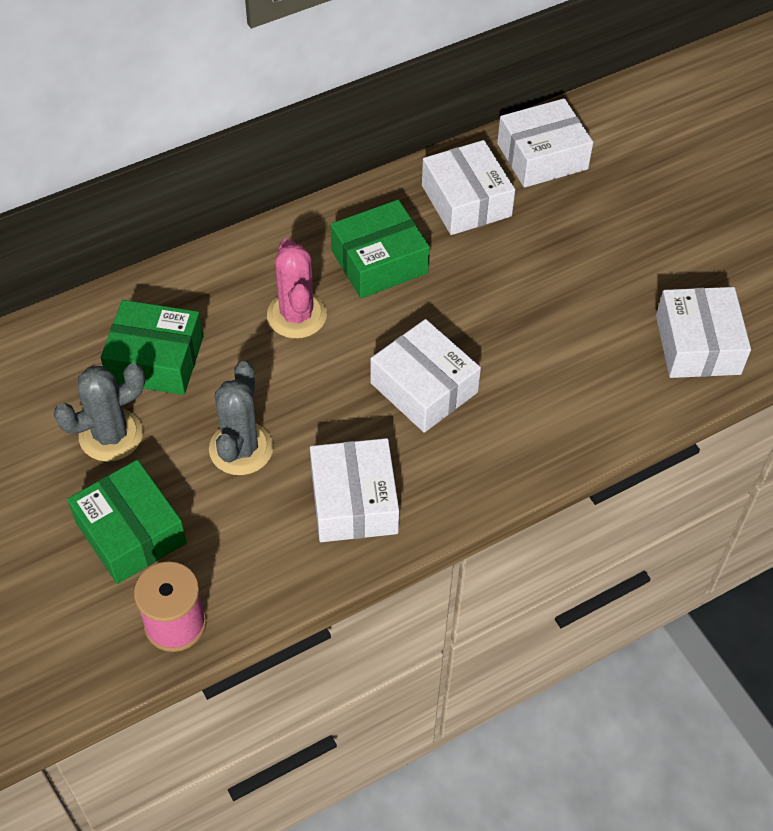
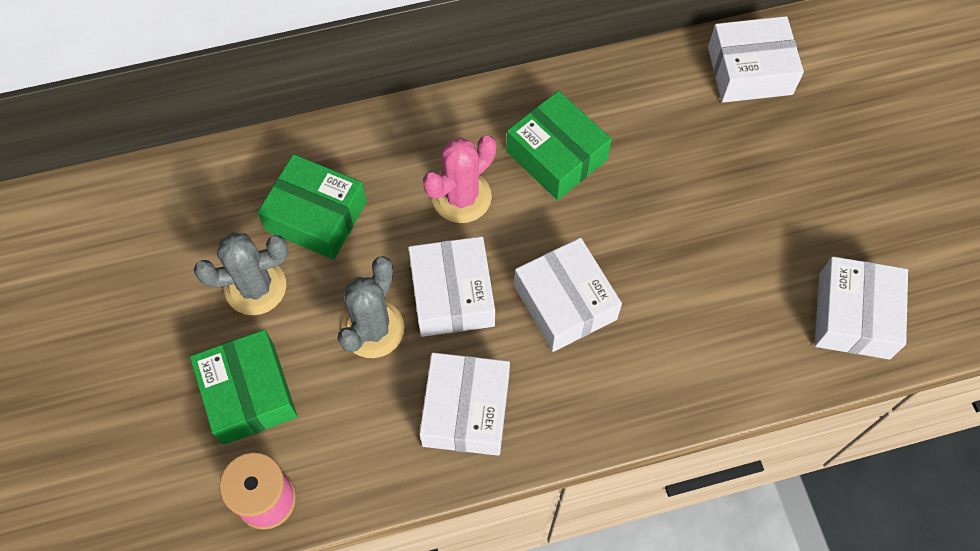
camera: 15 degrees right, 10 degrees up
pink cactus [267,238,327,339] -> pink cactus turned 45 degrees clockwise [423,136,496,223]
green box [330,200,430,298] -> green box turned 60 degrees clockwise [506,91,612,200]
white box [422,140,515,235] -> white box moved to [409,236,495,337]

